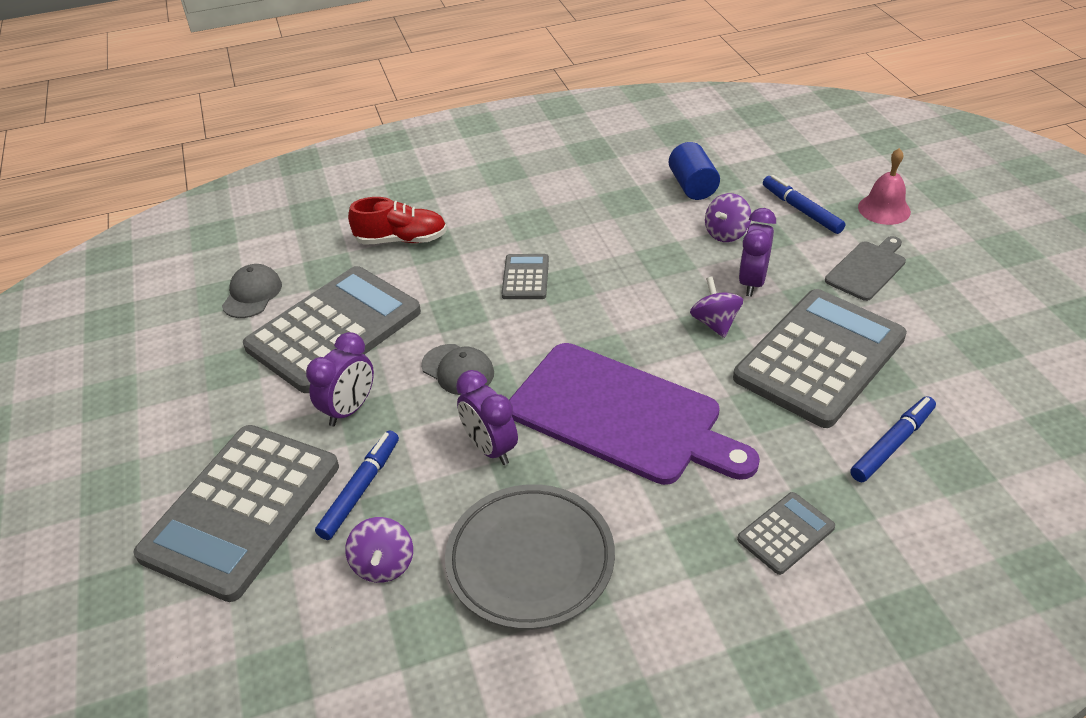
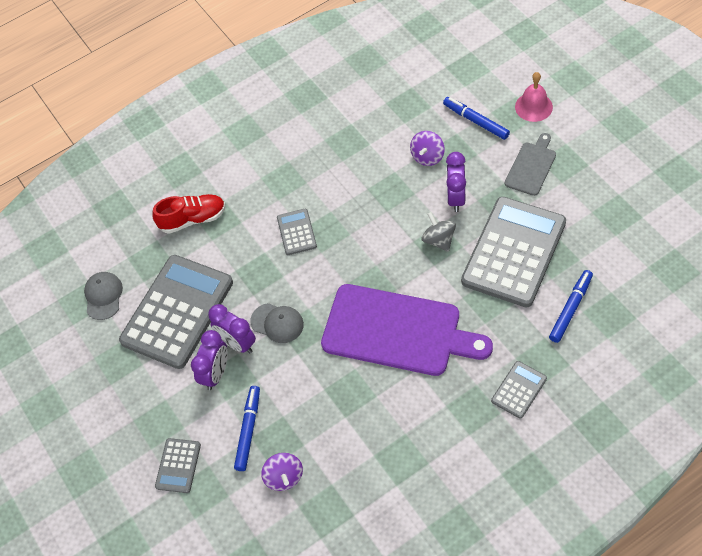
camera: 10 degrees left, 15 degrees up
grey calculator [133,425,339,602] -> grey calculator [155,438,201,493], size x0.45
grey plate [445,484,615,630] -> none
purple clock [456,370,518,465] -> purple clock moved to [208,304,256,353]
blue cylinder [669,142,720,200] -> none
purple spinning top [690,277,743,338] -> grey spinning top [422,212,456,252]

